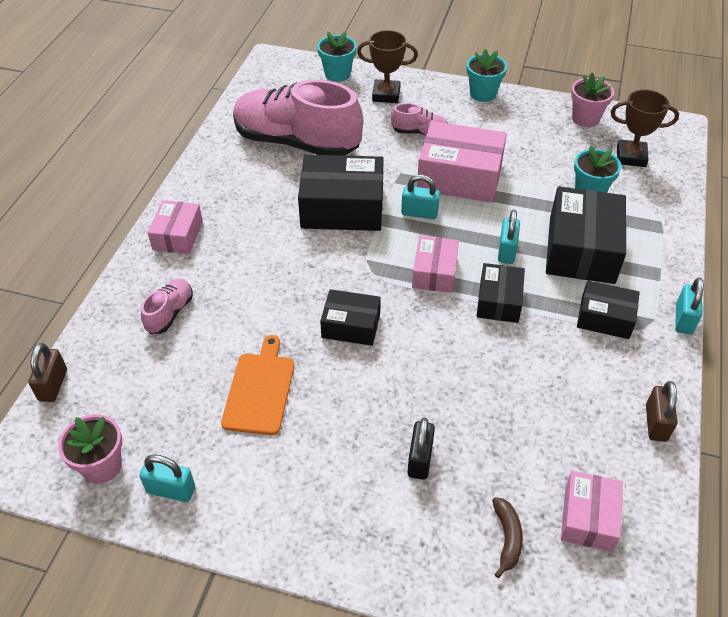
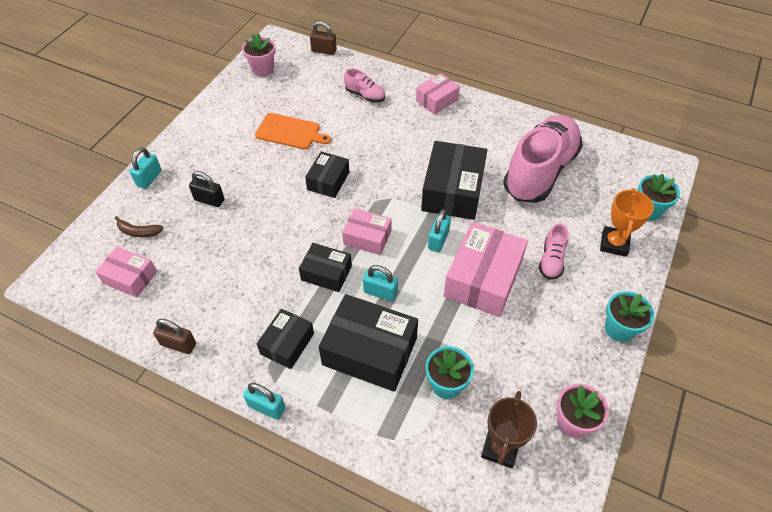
camera: 100 degrees right, 5 degrees up
turquoise padlock [139,454,195,502] -> turquoise padlock moved to [130,147,162,189]
pink box [148,200,203,254] -> pink box turned 60 degrees counterclockwise [416,73,460,115]
brown trophy [357,30,418,103] -> orange trophy [600,188,654,257]

